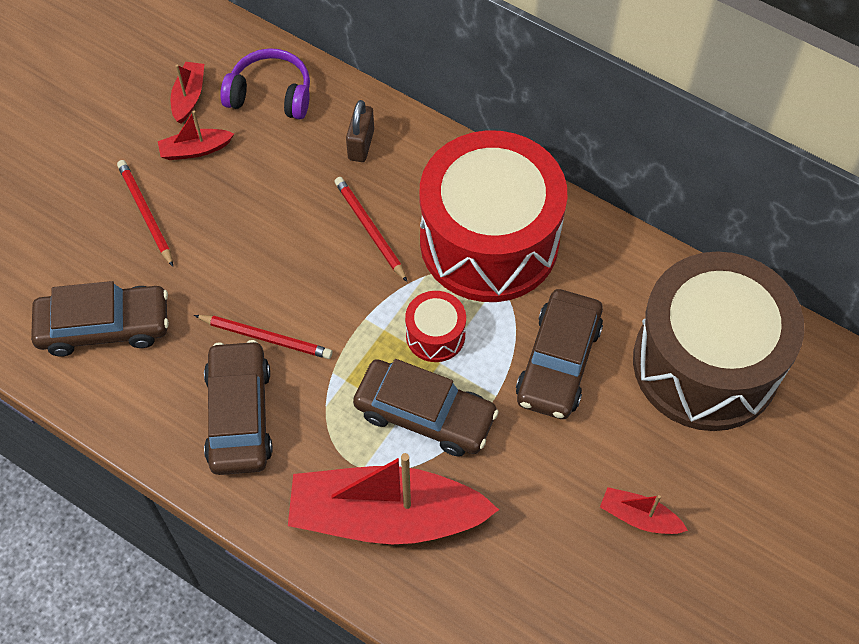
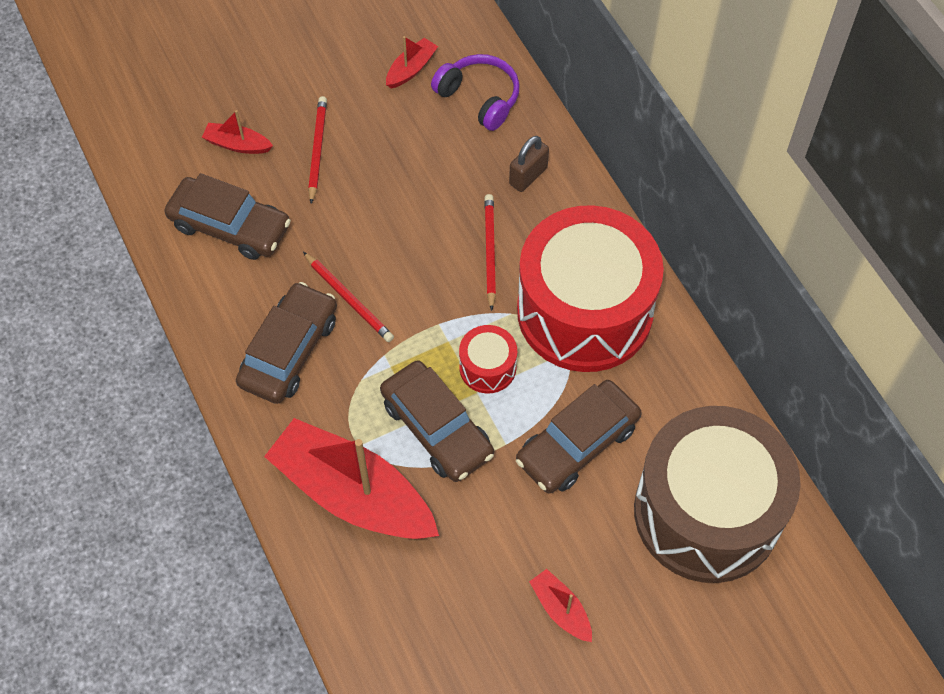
camera: 30 degrees right, 0 degrees up
red boat [158,111,234,160] -> red boat moved to [202,110,273,154]

